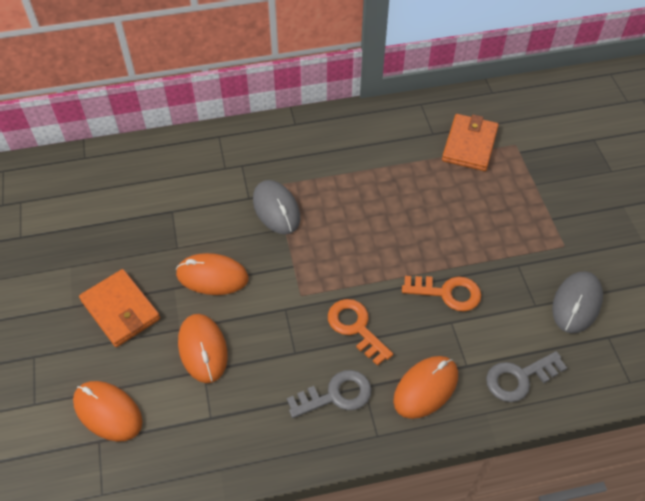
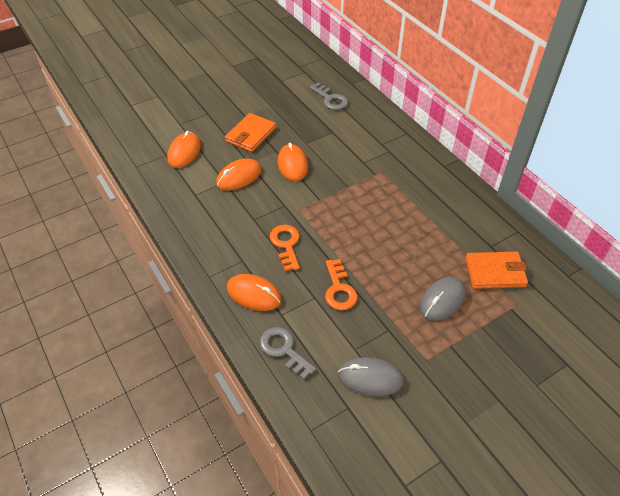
camera: 70 degrees right, 5 degrees down
grey mouse [253,180,300,234] -> grey mouse moved to [420,277,466,321]
grey key [287,370,372,418] -> grey key moved to [310,82,348,110]
orange key [328,299,393,366] -> orange key turned 45 degrees counterclockwise [270,225,300,271]

